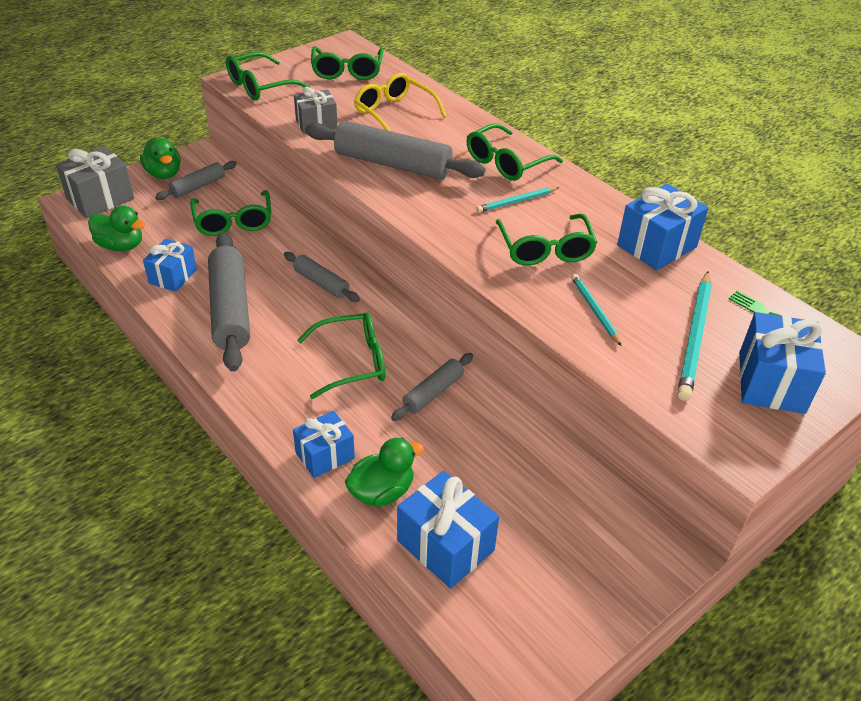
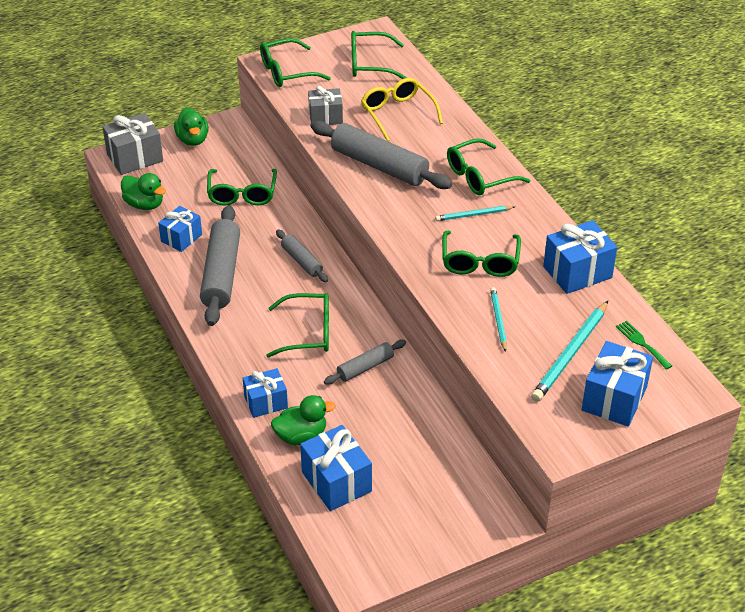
camera: 15 degrees right, 0 degrees up
grey rolling pin [155,161,237,200] -> none
green glasses [311,46,384,80] -> green glasses turned 75 degrees clockwise [351,31,407,79]

